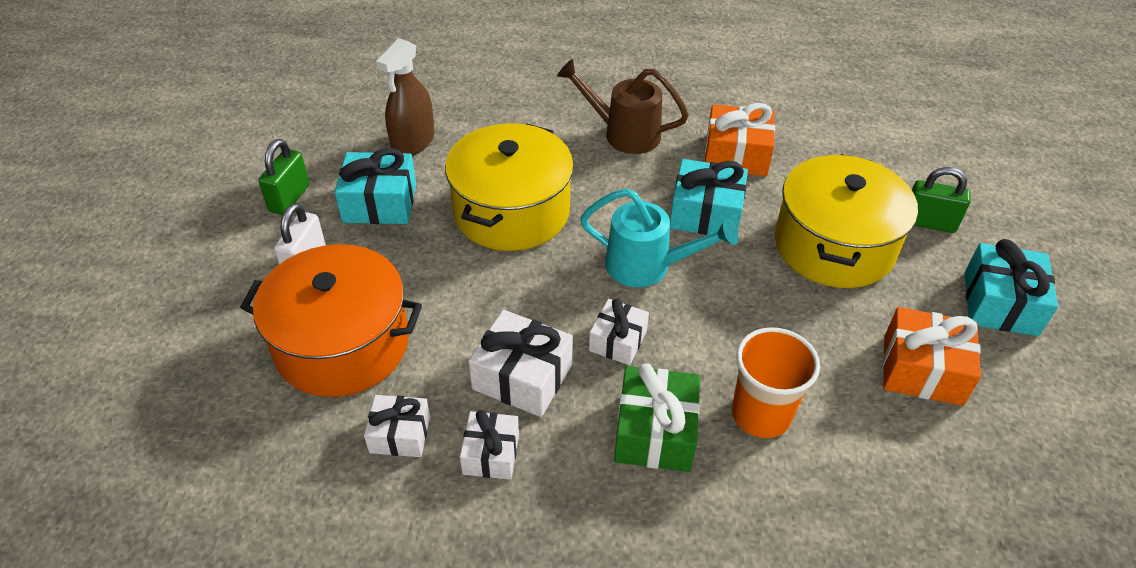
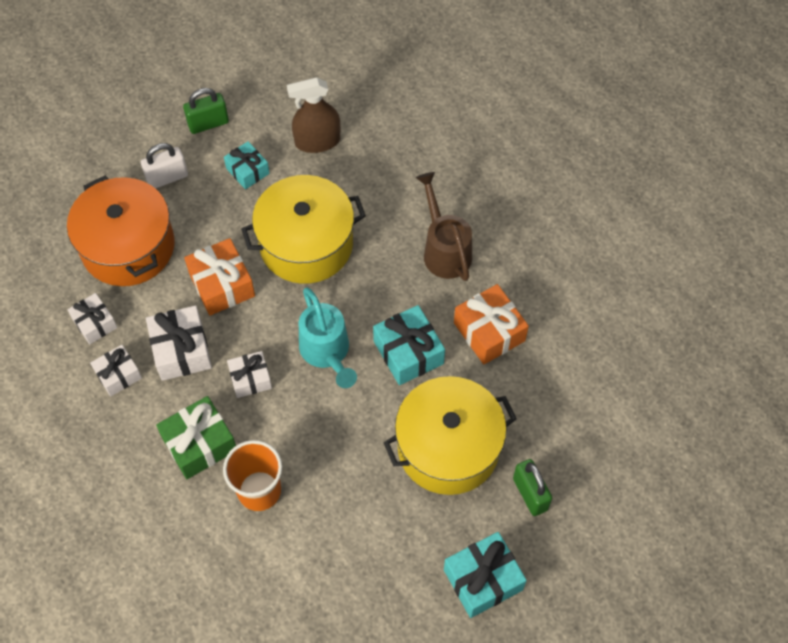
camera: 50 degrees right, 15 degrees up
turquoise gift [334,148,416,224] -> turquoise gift [224,141,270,189], size x0.64
orange gift [883,307,981,406] -> orange gift moved to [184,238,255,316]

